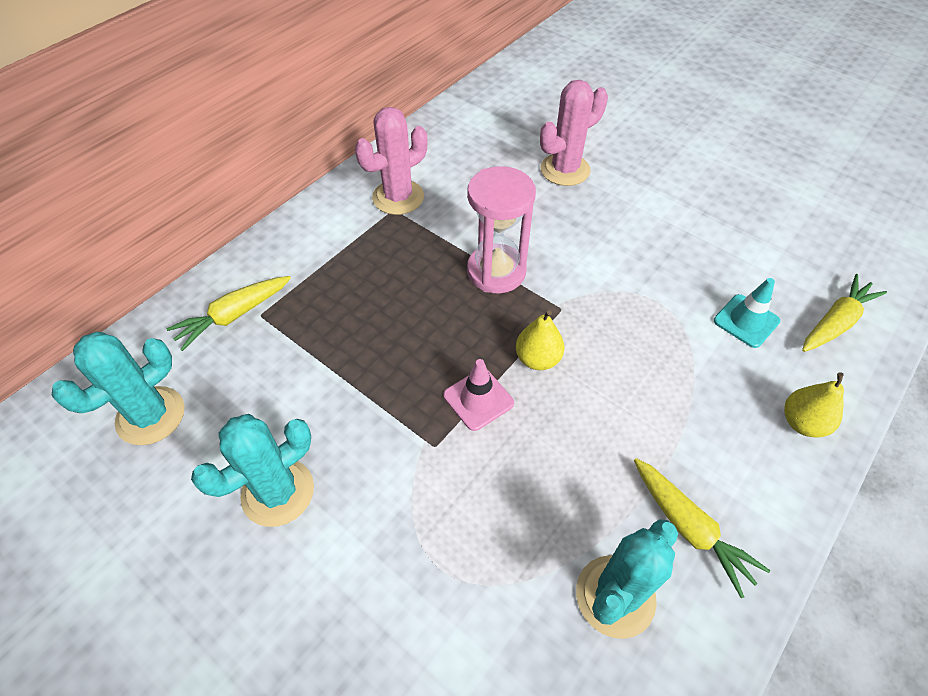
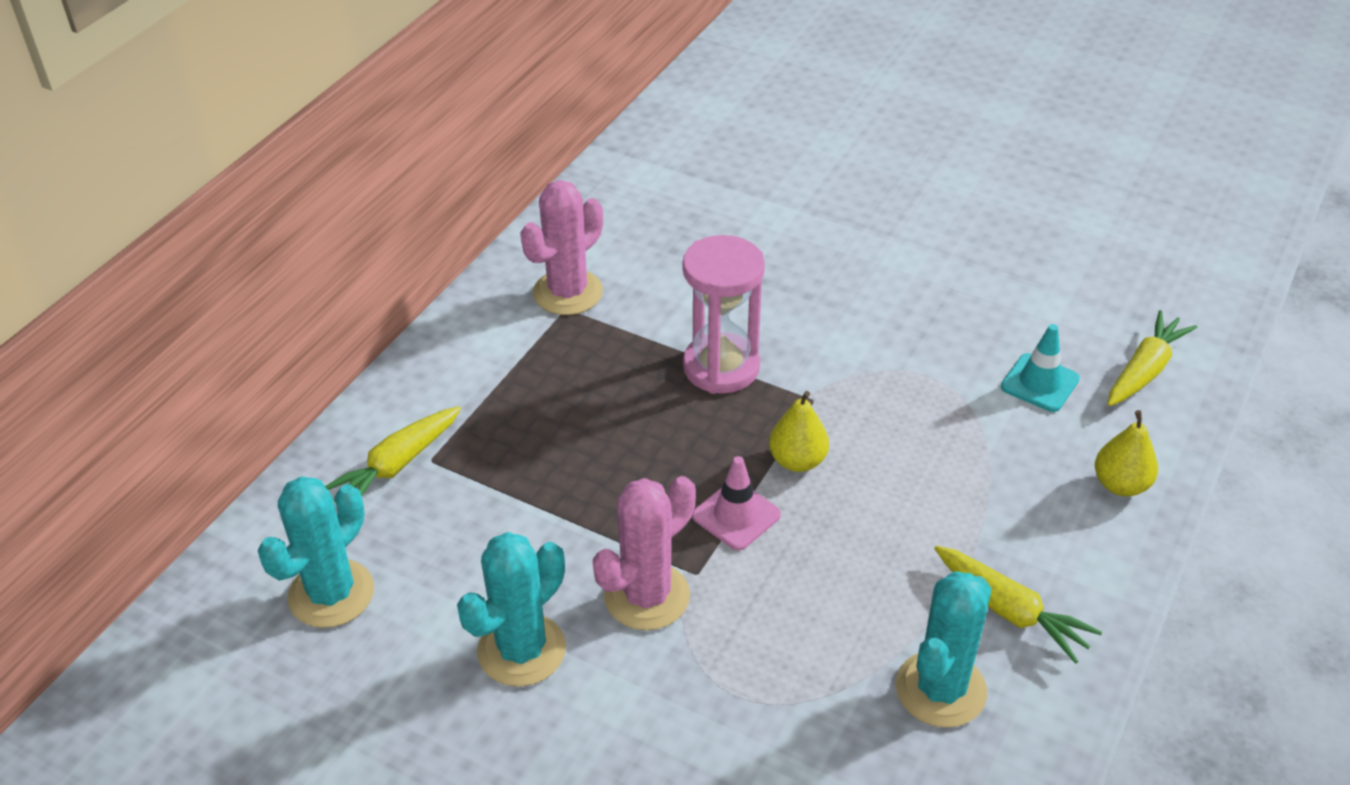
camera: 10 degrees left, 10 degrees down
pink cactus [540,80,608,186] -> pink cactus moved to [593,476,696,630]

